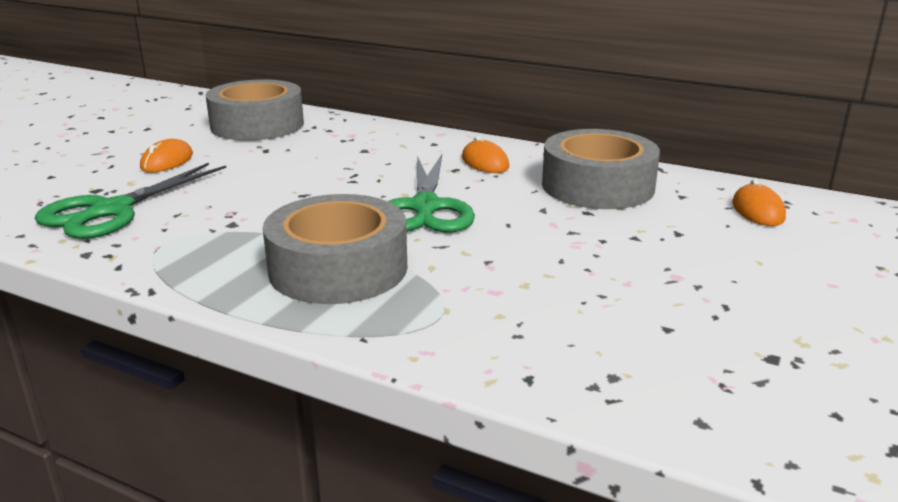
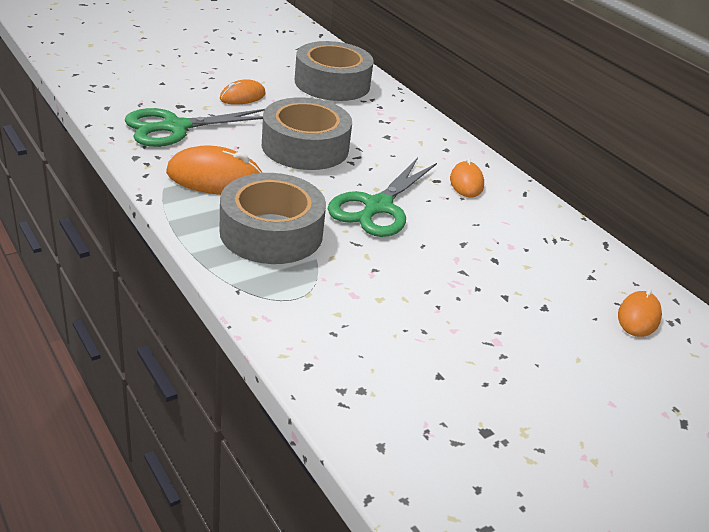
camera: 25 degrees right, 10 degrees up
grey tape [542,129,660,209] -> grey tape moved to [262,97,352,170]
none -> orange mouse [166,145,263,195]

